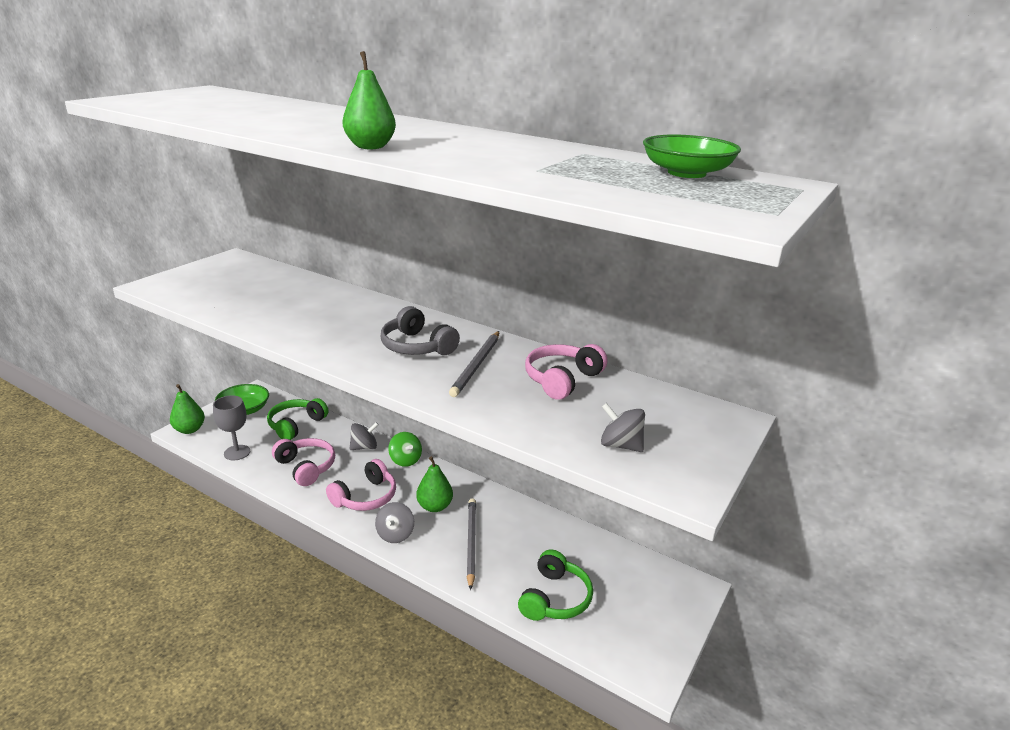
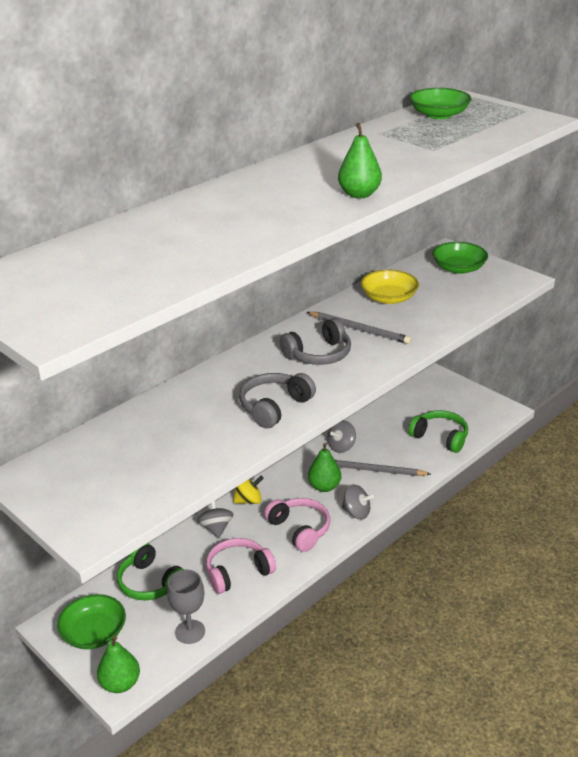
camera: 75 degrees left, 5 degrees up
green spinning top [388,432,422,467] -> yellow spinning top [233,476,264,504]
pink headphones [525,344,608,400] -> yellow bowl [361,270,419,304]
grey spinning top [601,403,645,452] -> grey spinning top moved to [327,420,356,453]
none -> grey headphones [239,373,316,429]
none -> green bowl [432,242,488,274]

